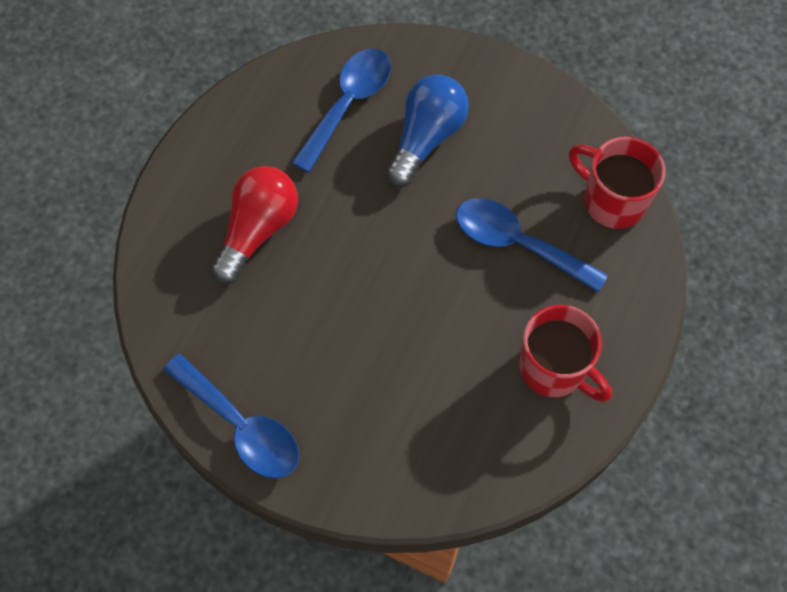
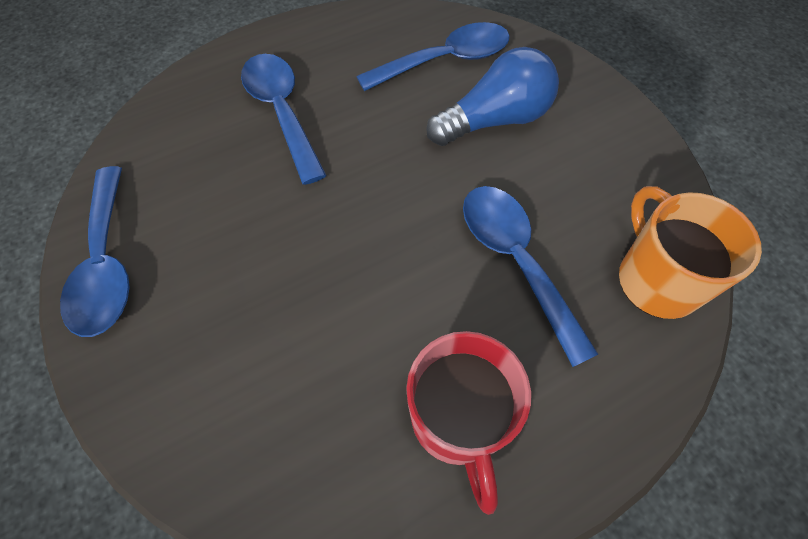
camera: 35 degrees right, 5 degrees down
red light bulb [210,166,298,285] -> blue spoon [241,54,327,185]
red mug [569,137,665,229] -> orange mug [619,186,762,319]

